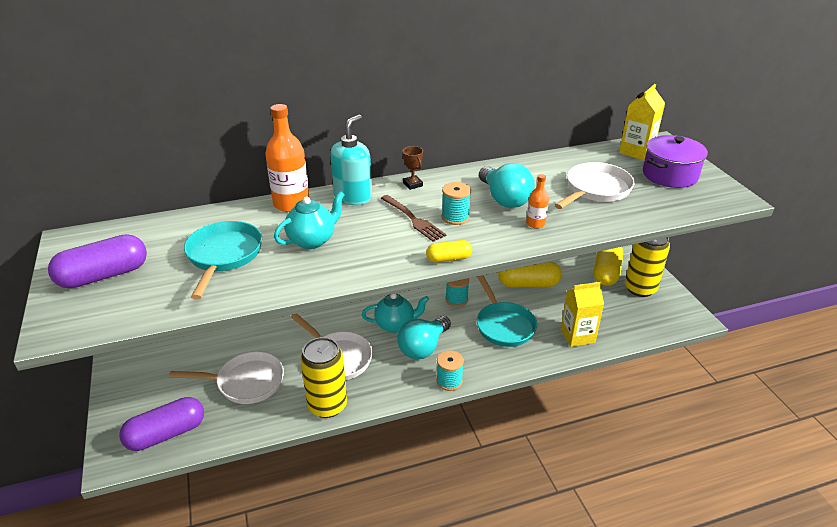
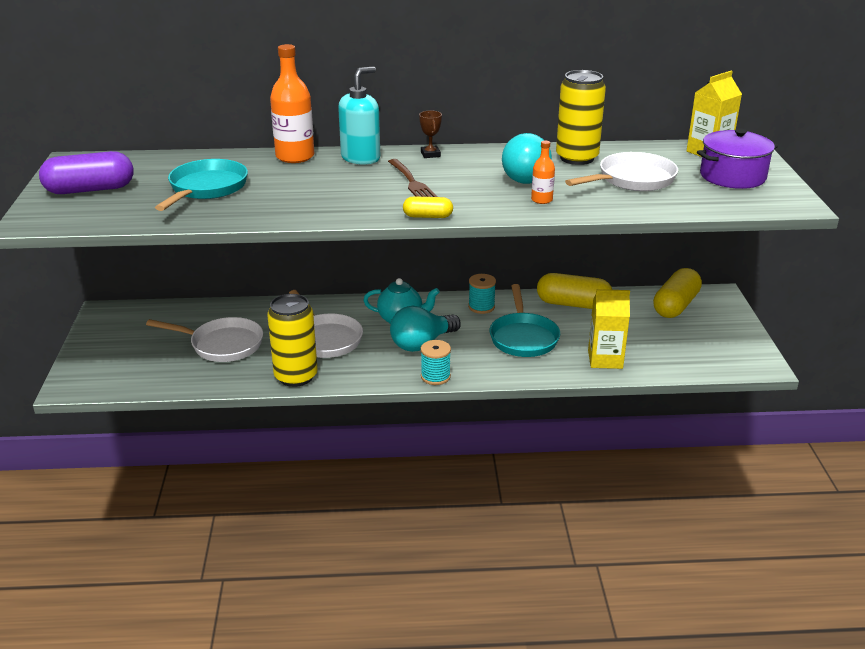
camera: 15 degrees right, 5 degrees down
purple capsule [119,397,204,451] -> none
turquoise teapot [274,191,345,249] -> none
turquoise spool [441,182,471,225] -> none
yellow can [625,237,670,297] -> yellow can moved to [556,70,606,165]

